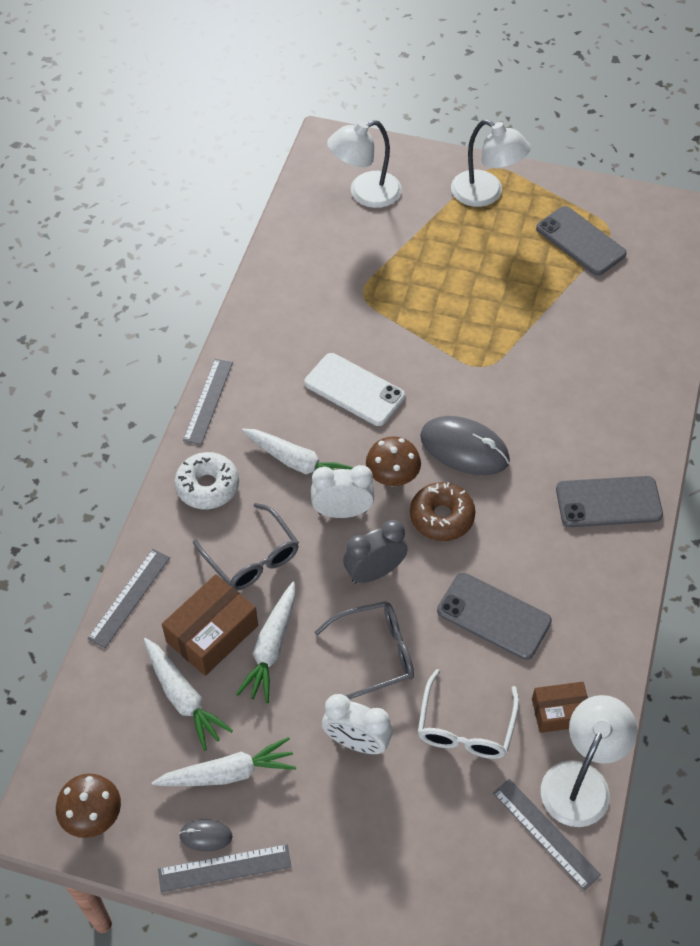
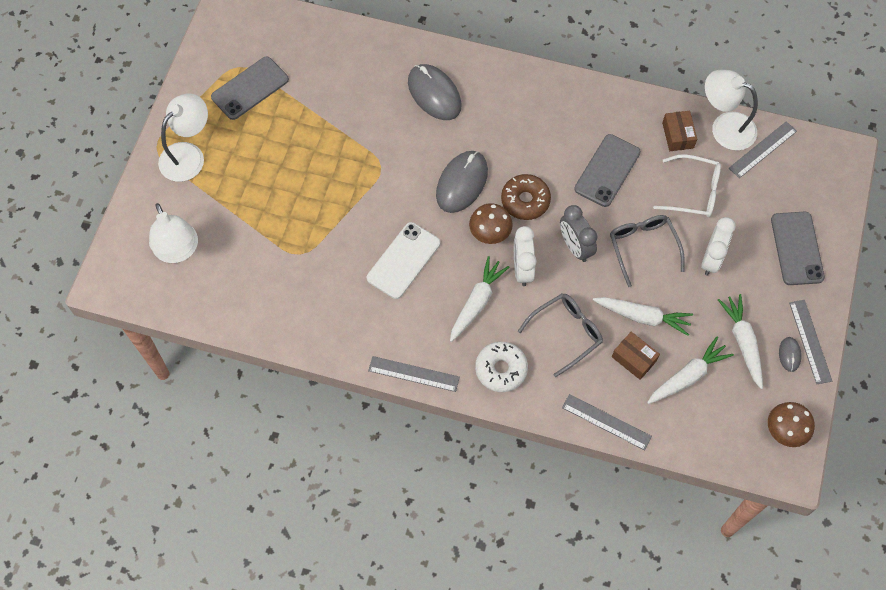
camera: 90 degrees left, 10 degrees up
brown box [162,574,258,676] -> brown box [612,332,660,380], size x0.64
grey phone [556,476,663,527] -> grey phone moved to [771,212,825,285]
none -> grey mouse [408,64,462,120]

